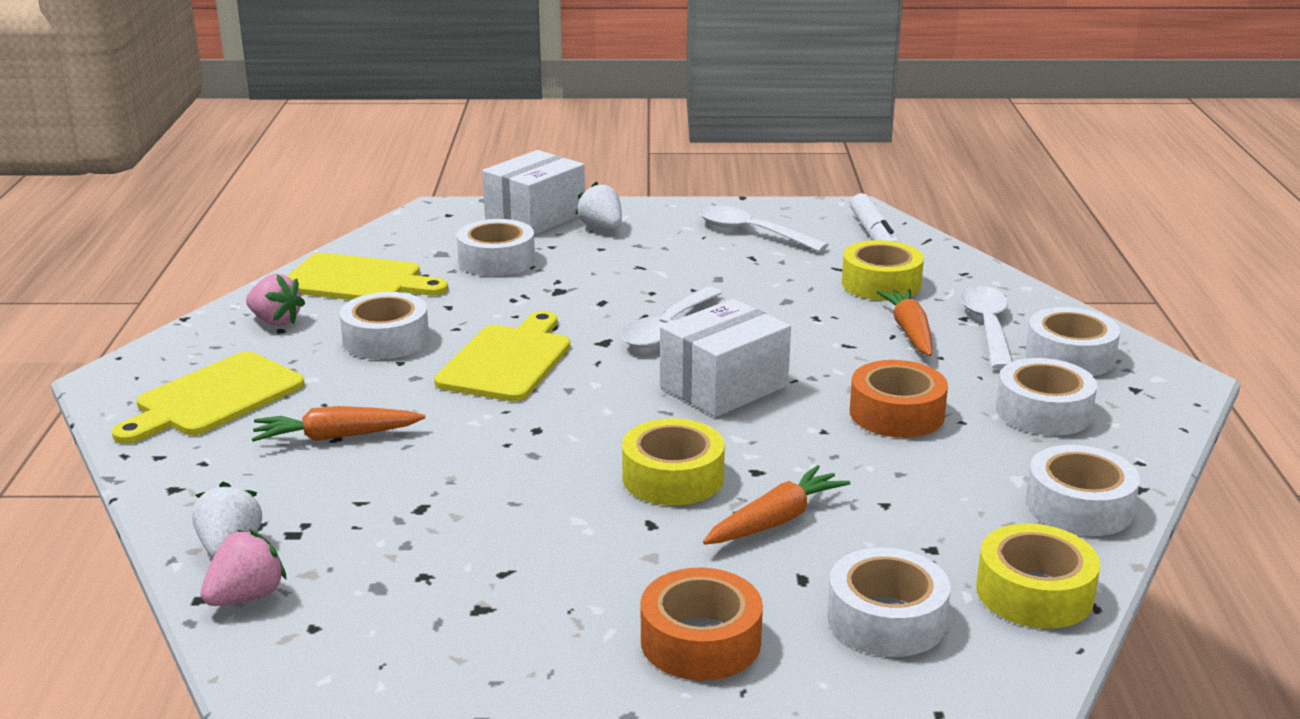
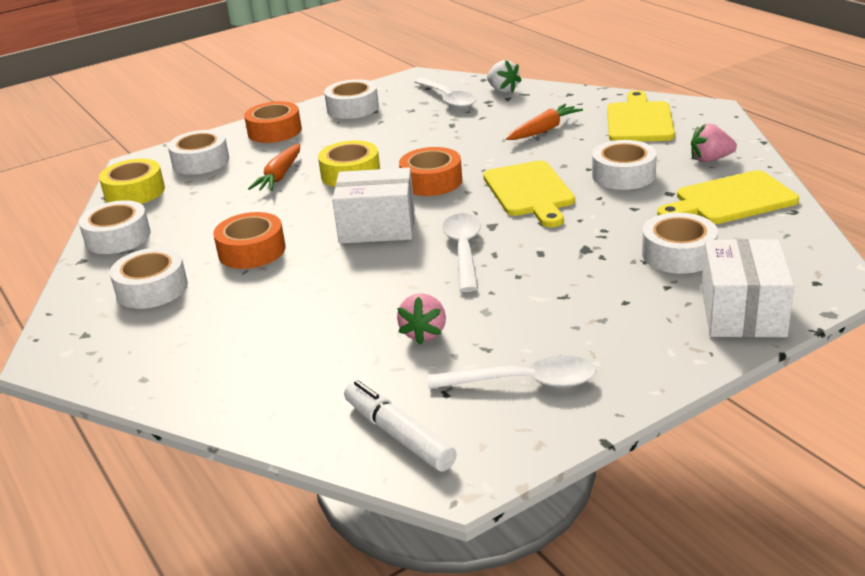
camera: 150 degrees right, 5 degrees up
pink strawberry [200,529,287,606] -> pink strawberry moved to [397,293,446,345]
white strawberry [575,181,622,229] -> none
white box [660,299,791,417] -> white box turned 75 degrees clockwise [332,168,415,244]
yellow tape [842,240,924,301] -> none
orange carrot [876,289,933,356] -> none
white spoon [960,286,1013,370] -> white spoon moved to [414,78,476,109]
white tape [1025,307,1120,376] -> white tape moved to [324,79,379,119]
none -> orange tape [399,147,462,196]

